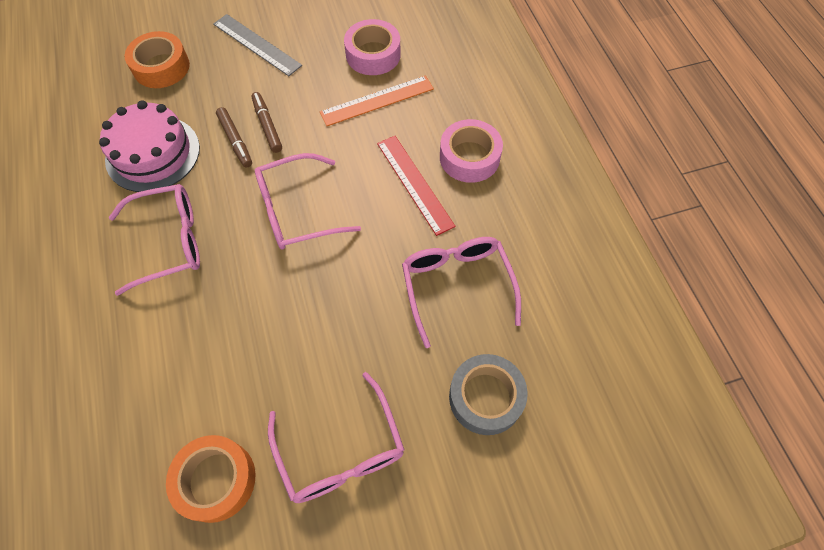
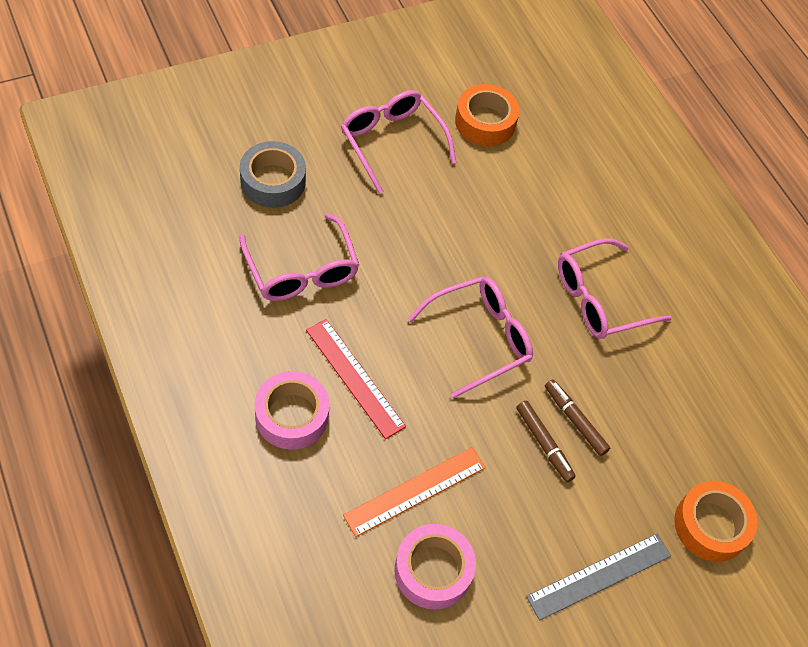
camera: 165 degrees right, 5 degrees down
pink cake [99,101,200,192] -> none
grey ruler [213,14,302,76] -> grey ruler turned 60 degrees counterclockwise [526,534,671,621]

